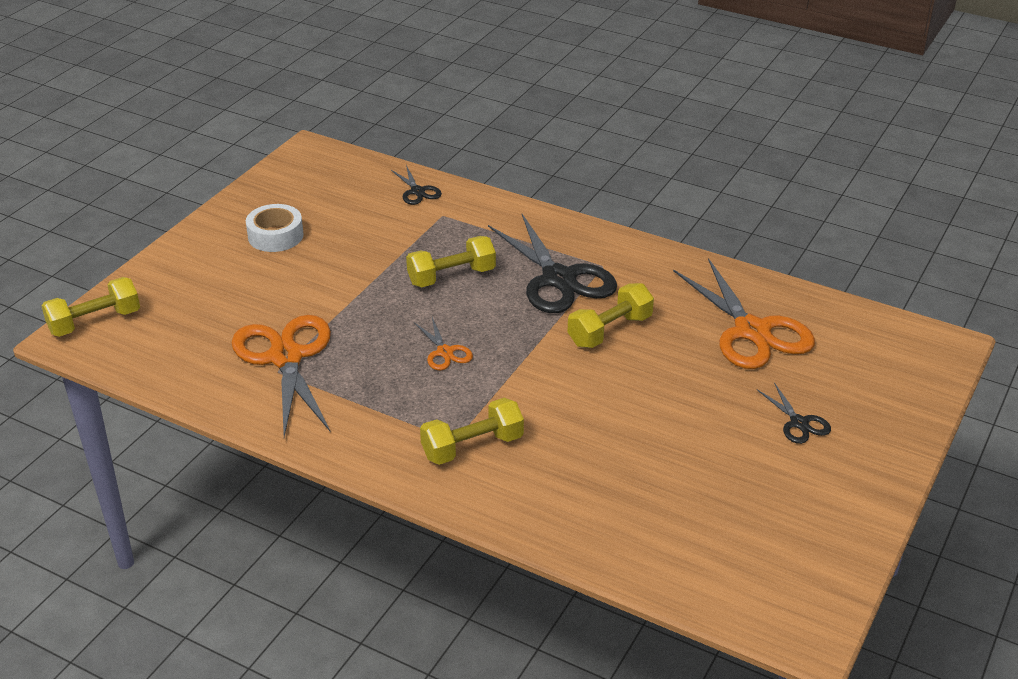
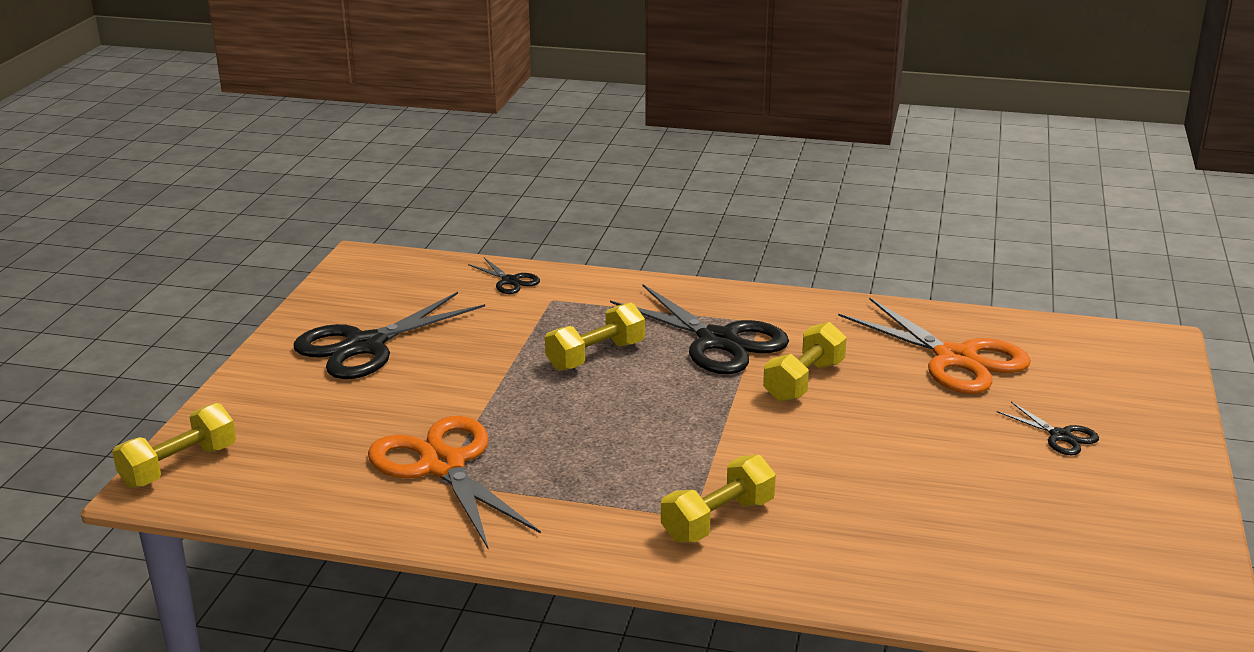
camera: 15 degrees left, 10 degrees down
white tape [246,204,303,252] -> black scissors [293,292,485,379]
orange scissors [414,317,473,370] -> none

